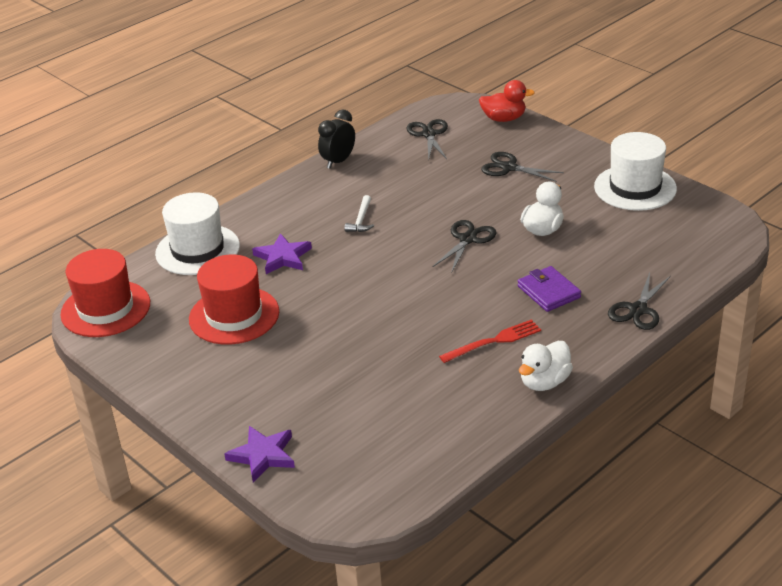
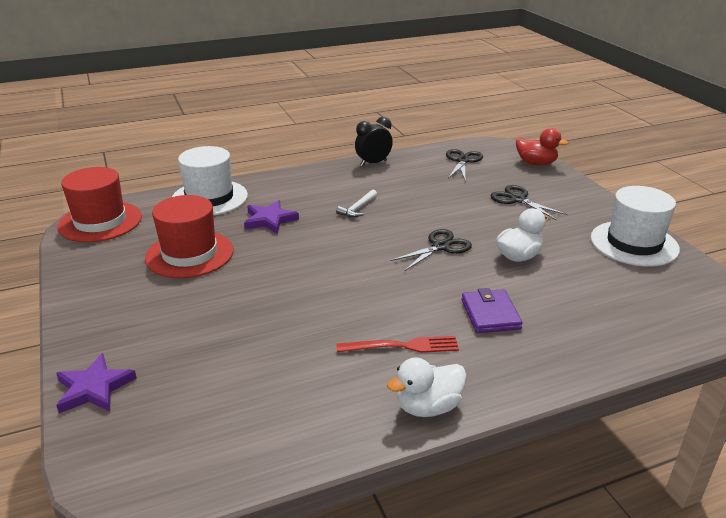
camera: 20 degrees right, 5 degrees down
black scissors [608,273,671,330] -> none

